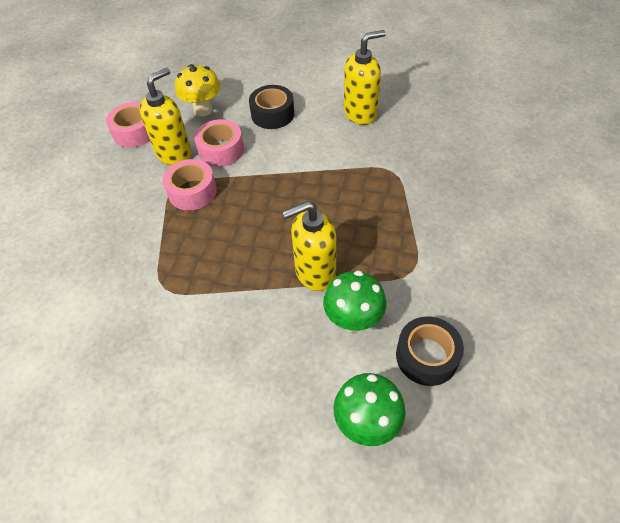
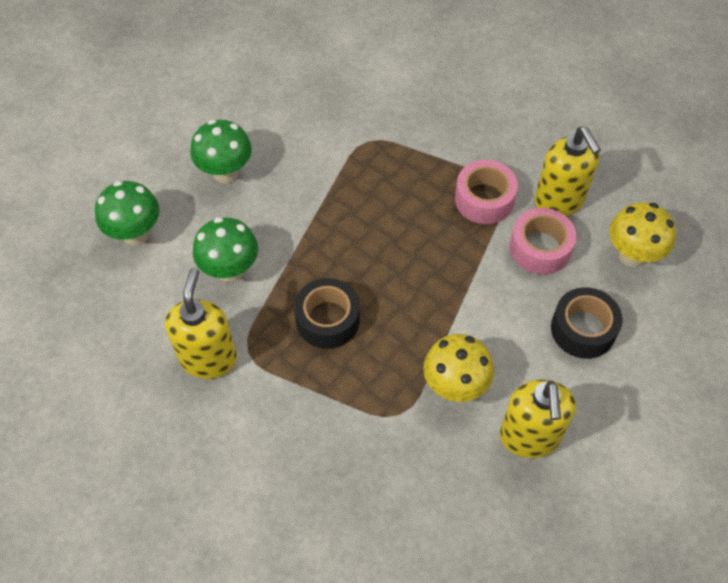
camera: 115 degrees right, 5 degrees up
pink tape [106,102,150,148] -> none
yellow soap dispenser [282,201,336,291] -> yellow soap dispenser moved to [165,268,237,379]
black tape [396,316,464,386] -> black tape moved to [294,278,360,349]
none -> green mushroom [191,120,252,184]
none -> yellow mushroom [423,334,494,402]

